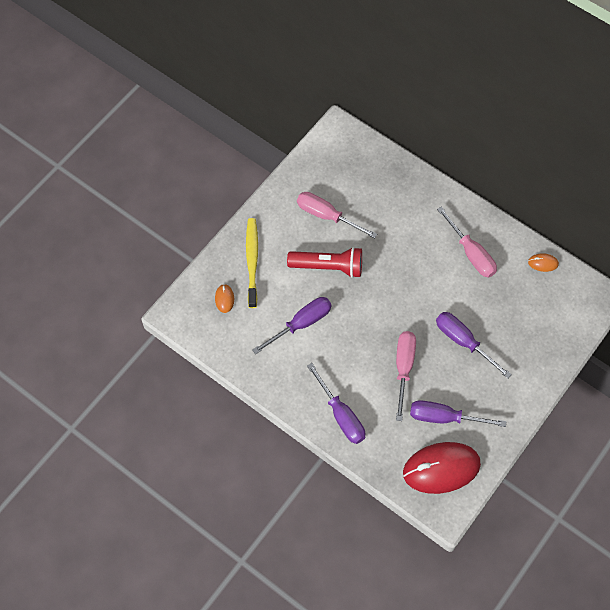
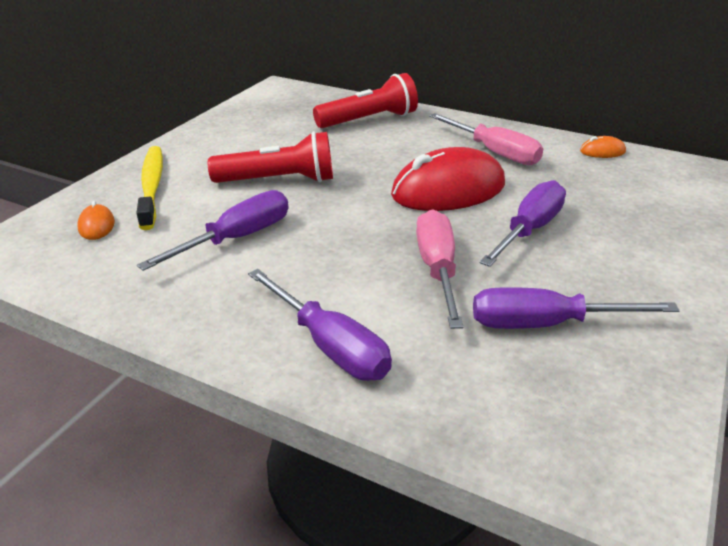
camera: 10 degrees left, 30 degrees down
pink screwdriver [297,192,377,238] -> none
red mouse [403,442,481,494] -> red mouse moved to [391,147,505,211]
purple screwdriver [436,312,512,379] -> purple screwdriver turned 90 degrees clockwise [480,180,566,267]
none -> red flashlight [313,73,418,128]

